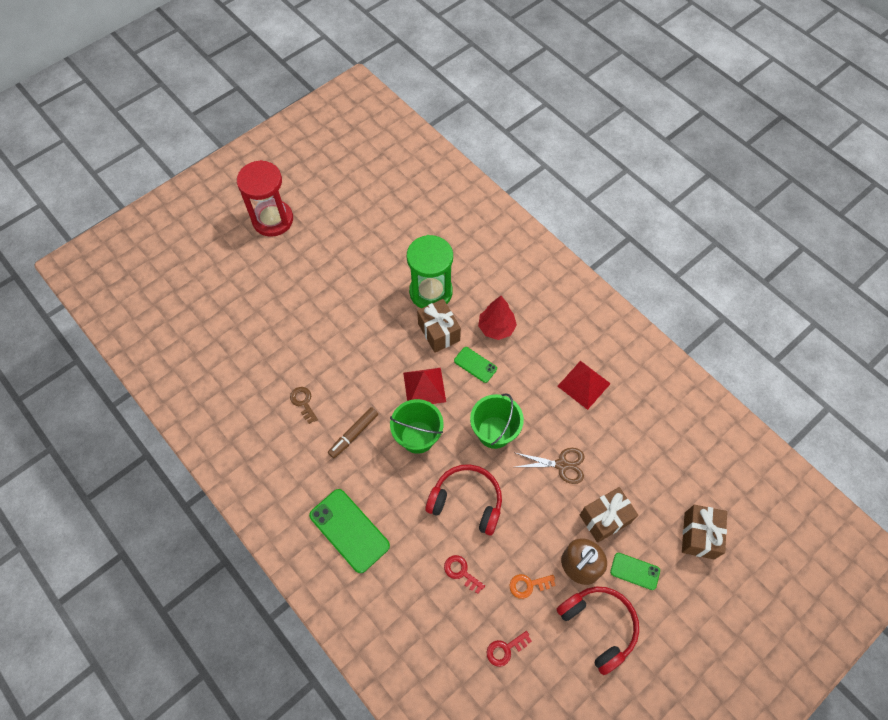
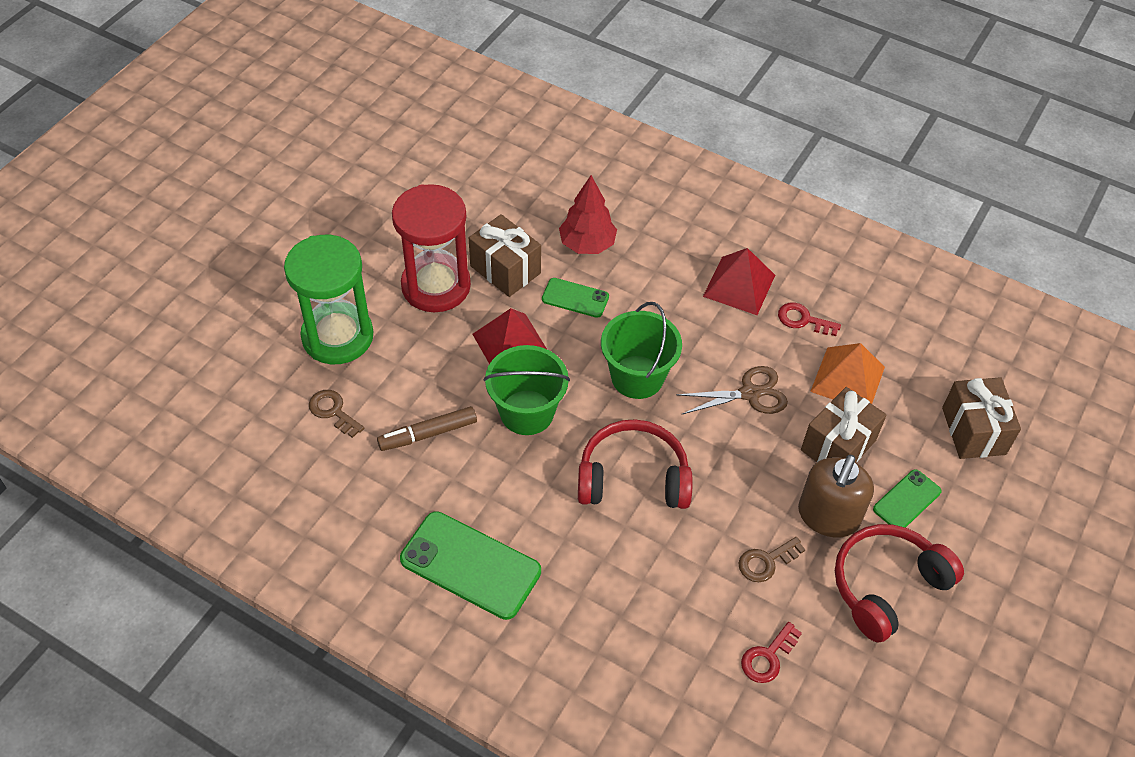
camera: 20 degrees left, 10 degrees down
red hourglass [237,160,293,237] -> red hourglass moved to [392,184,471,312]
brown marker [328,407,378,458] -> brown marker turned 45 degrees clockwise [377,406,477,451]
green hourglass [407,235,453,308] -> green hourglass moved to [284,235,373,364]
red key [444,555,485,594] -> red key moved to [778,303,841,336]
orange key [509,574,556,599] -> brown key [738,537,805,582]
red headphones [556,587,639,675] -> red headphones turned 75 degrees counterclockwise [835,524,964,643]
green phone [610,553,660,590] -> green phone turned 45 degrees counterclockwise [873,469,942,528]
none -> orange pyramid [810,343,885,404]

